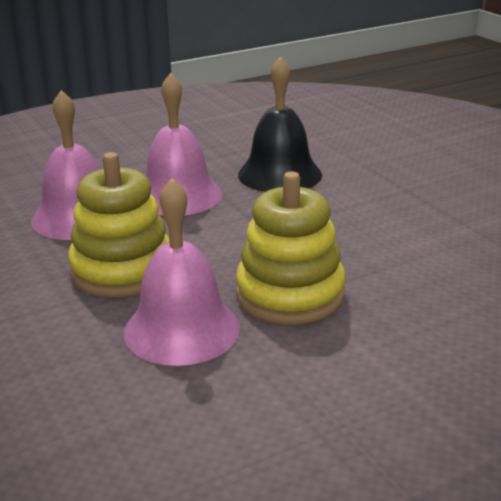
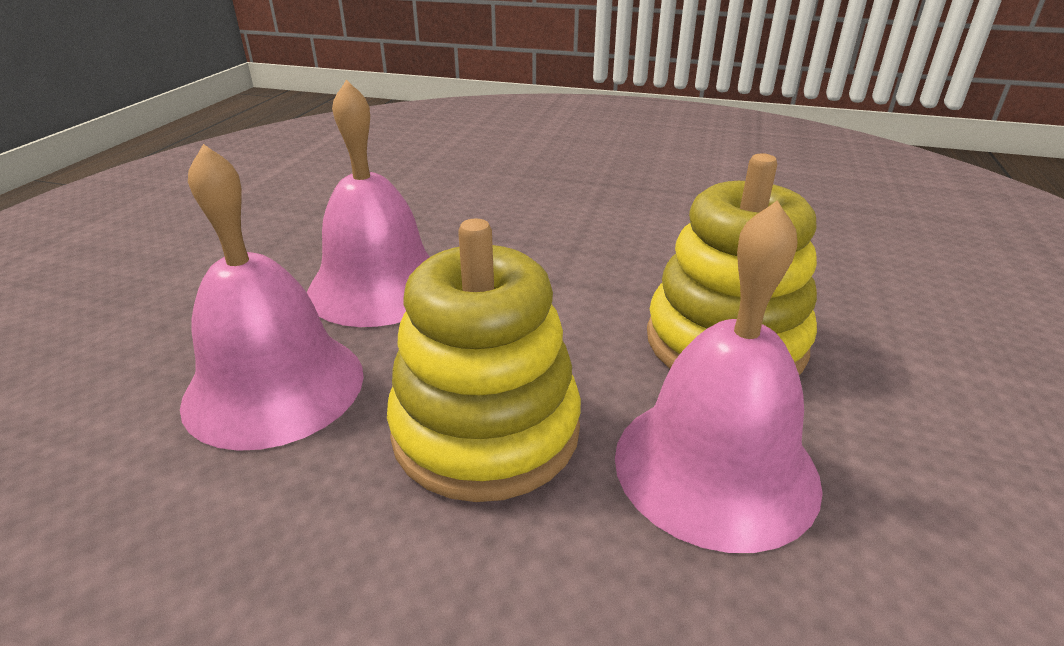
camera: 45 degrees left, 5 degrees up
black bell [238,56,322,192] -> none

